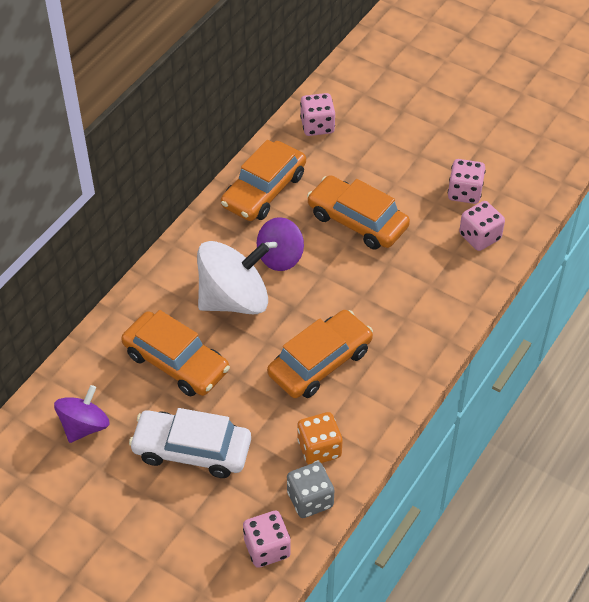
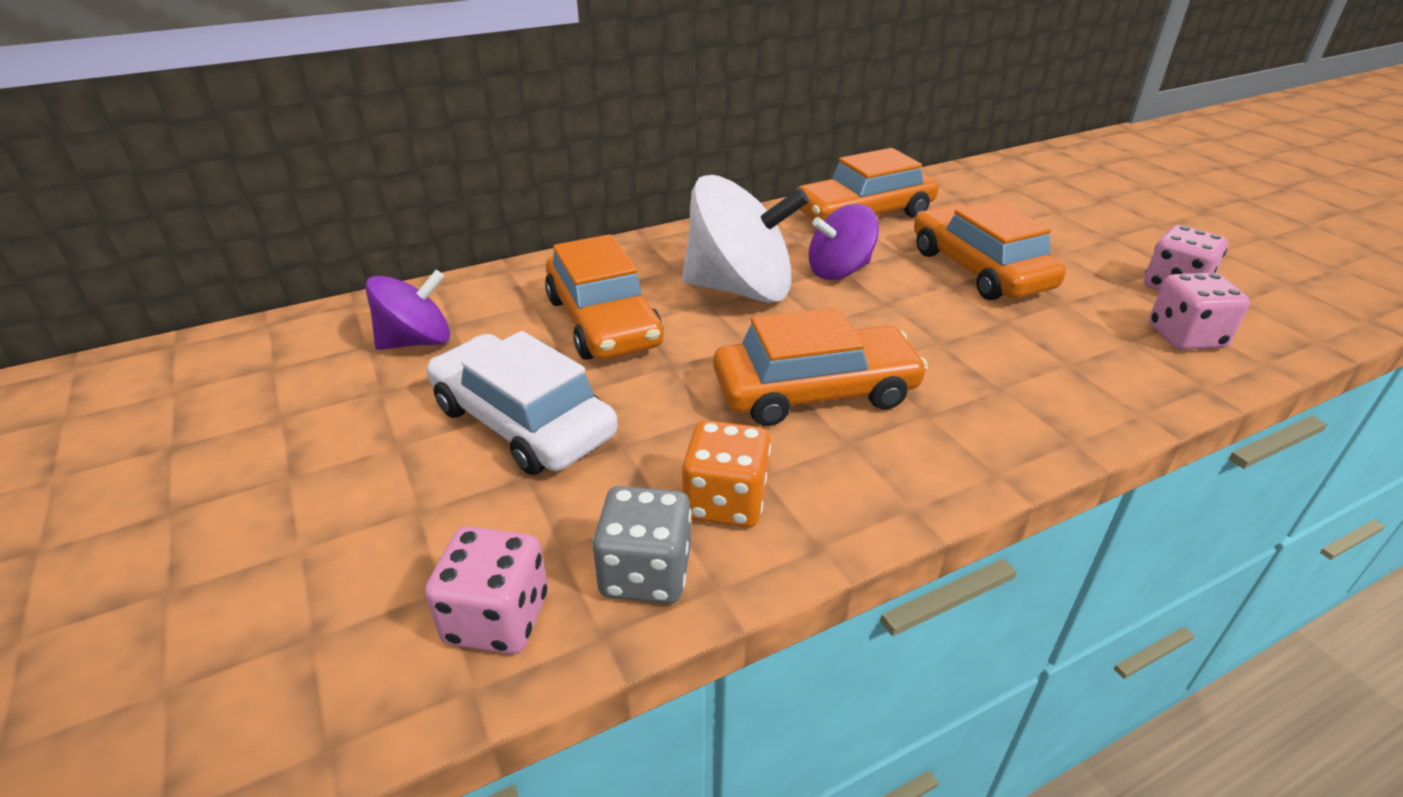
camera: 30 degrees right, 15 degrees down
pink dice [300,93,335,136] -> none

